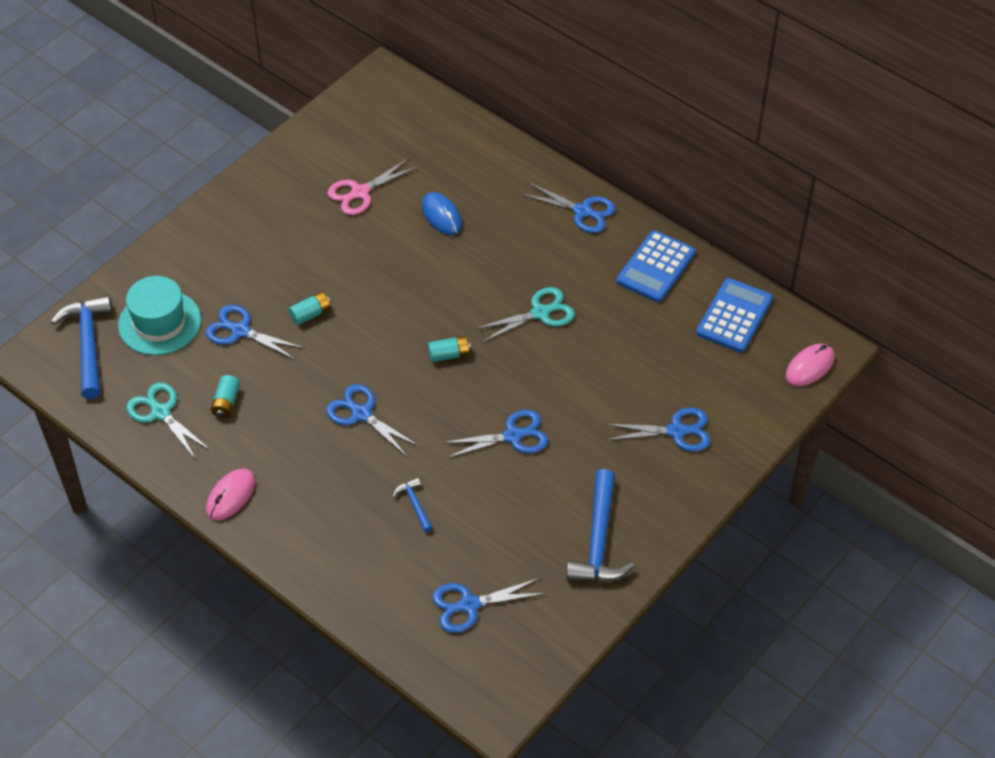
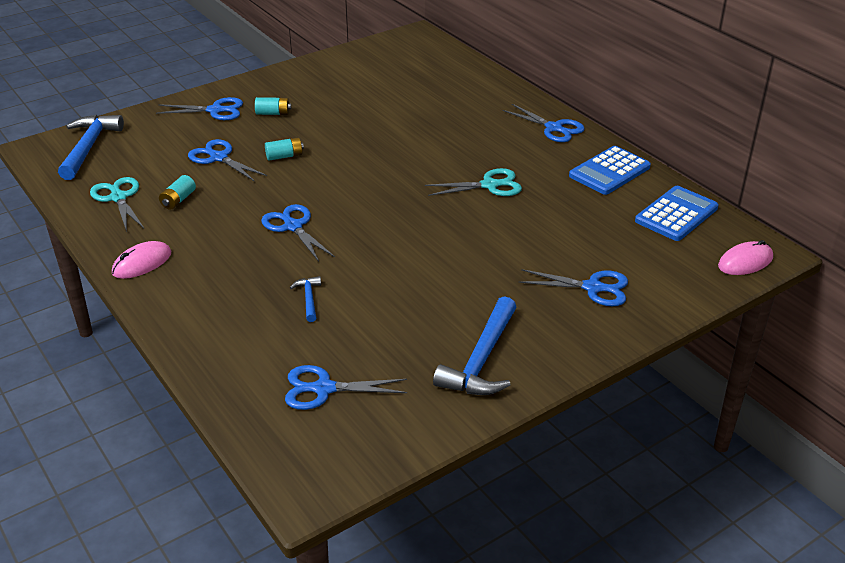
camera: 15 degrees right, 15 degrees down
turquoise hat [118,276,201,355] -> none
pink scissors [327,158,418,215] -> none
blue mouse [422,192,462,235] -> none
turquoise battery [428,336,471,362] -> turquoise battery moved to [255,97,291,115]
blue scissors [441,410,548,458] -> blue scissors moved to [156,97,243,120]

